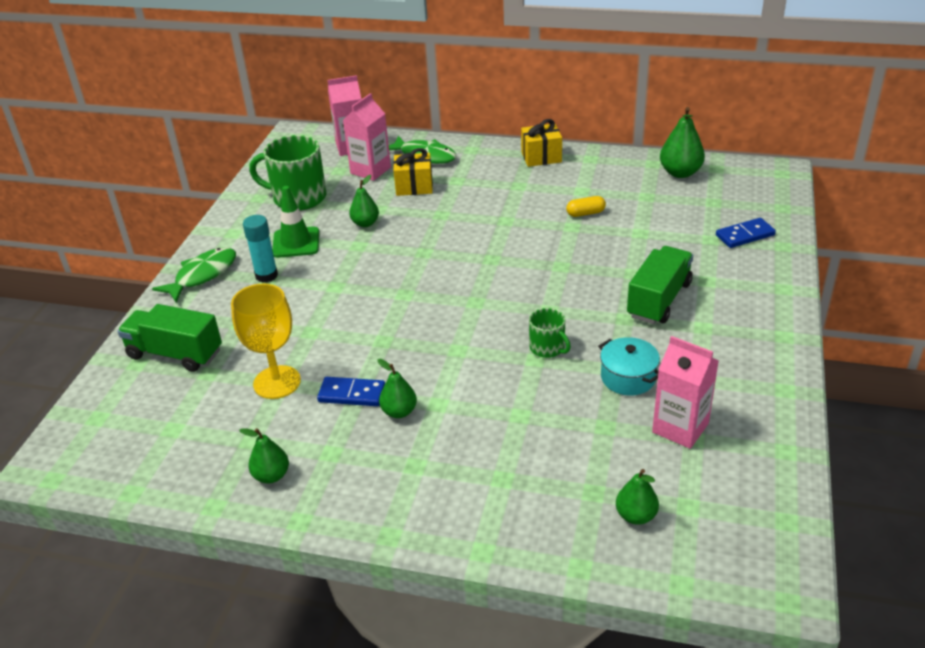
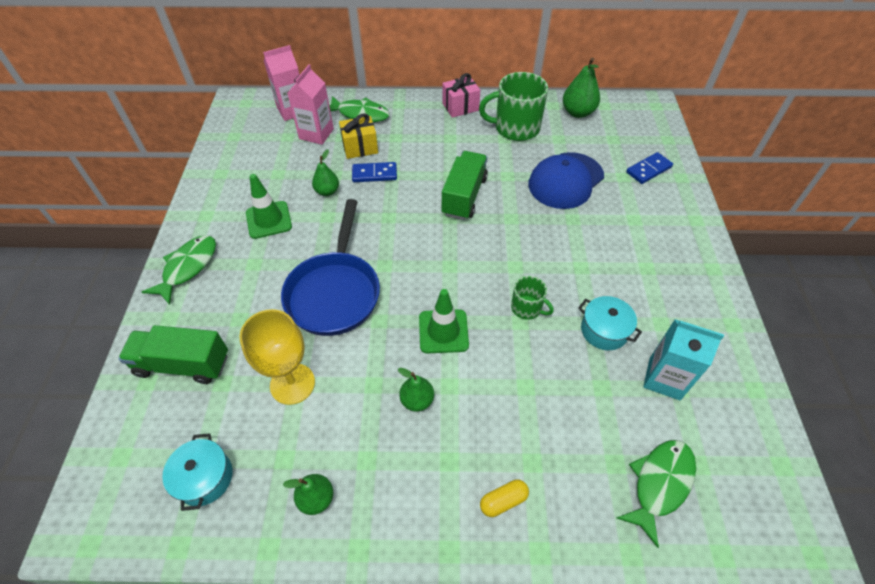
camera: 15 degrees left, 15 degrees up
turquoise glue stick [243,215,278,283] -> none
green mug [249,135,327,211] -> green mug moved to [479,72,548,141]
blue domino [317,377,385,406] -> blue domino moved to [352,162,397,182]
yellow gift [521,119,562,167] -> pink gift [442,73,480,118]
yellow capsule [566,196,606,217] -> yellow capsule moved to [480,479,529,517]
green pear [616,469,659,525] -> green fish [616,440,696,548]
green truck [627,246,693,324] -> green truck moved to [442,151,488,220]
pink carton [652,336,719,449] -> turquoise carton [643,319,724,400]
none -> turquoise pot [162,433,233,511]
none -> blue pan [281,199,380,336]
none -> green traffic cone [419,289,469,353]
none -> blue cap [529,152,604,209]

